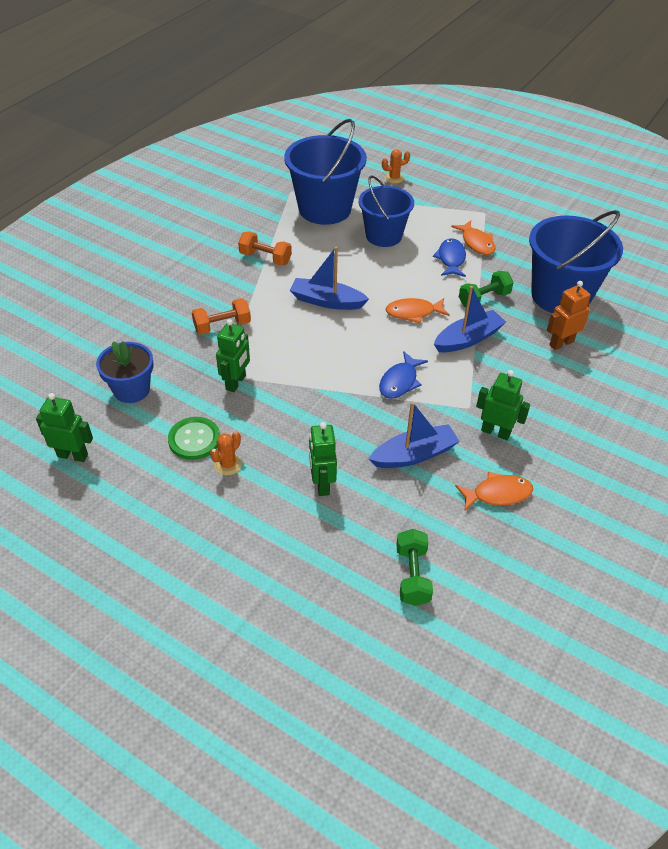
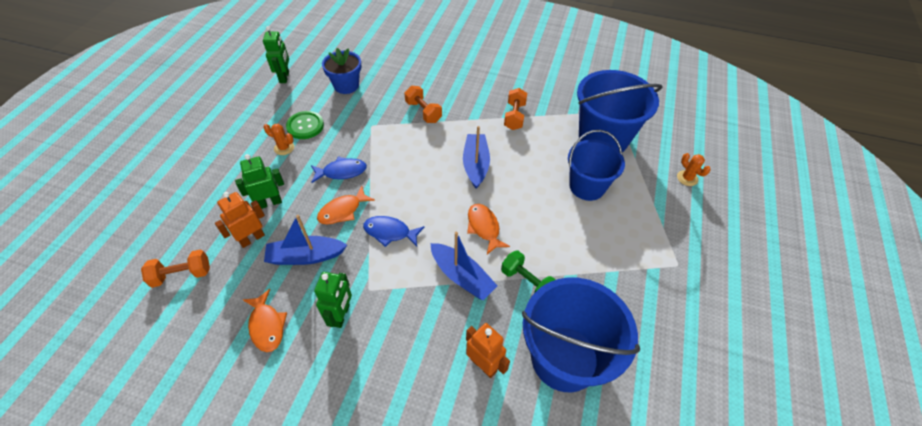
camera: 75 degrees right, 5 degrees up
green robot [216,319,250,392] -> none
blue boat [369,402,460,468] -> blue boat turned 120 degrees clockwise [264,215,347,265]
green dumbbell [397,529,433,606] -> orange dumbbell [141,249,210,288]
blue fish [433,238,466,277] -> blue fish moved to [311,156,367,183]
orange fish [451,221,495,255] -> orange fish moved to [317,186,375,225]
none -> orange robot [215,192,265,248]

